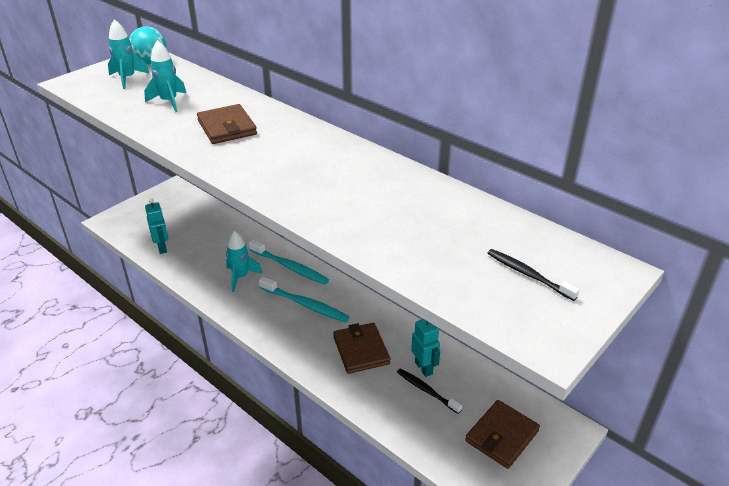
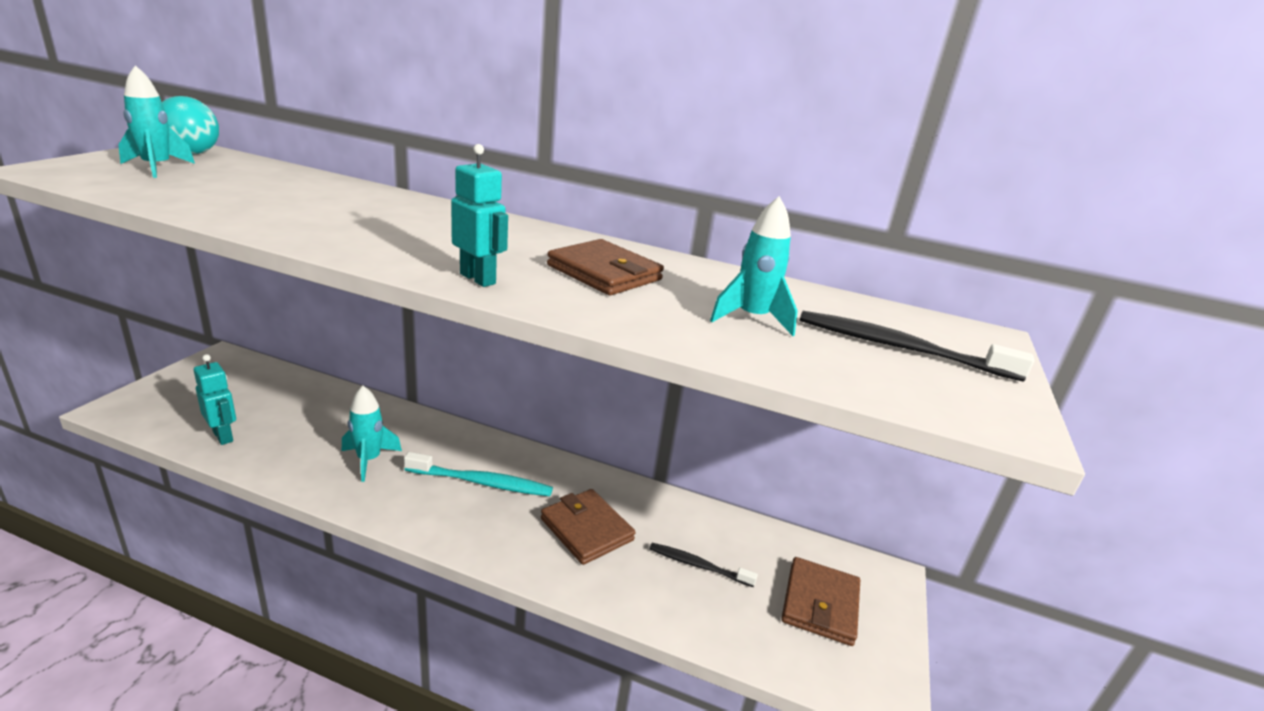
camera: 25 degrees left, 10 degrees down
turquoise rocket [144,40,186,112] -> turquoise rocket moved to [710,196,798,336]
brown wallet [197,104,257,144] -> brown wallet moved to [547,239,664,295]
turquoise toothbrush [249,240,329,285] -> none
turquoise robot [411,319,440,377] -> turquoise robot moved to [451,144,508,287]
black toothbrush [488,249,580,301] -> black toothbrush [800,311,1034,382], size x1.52

